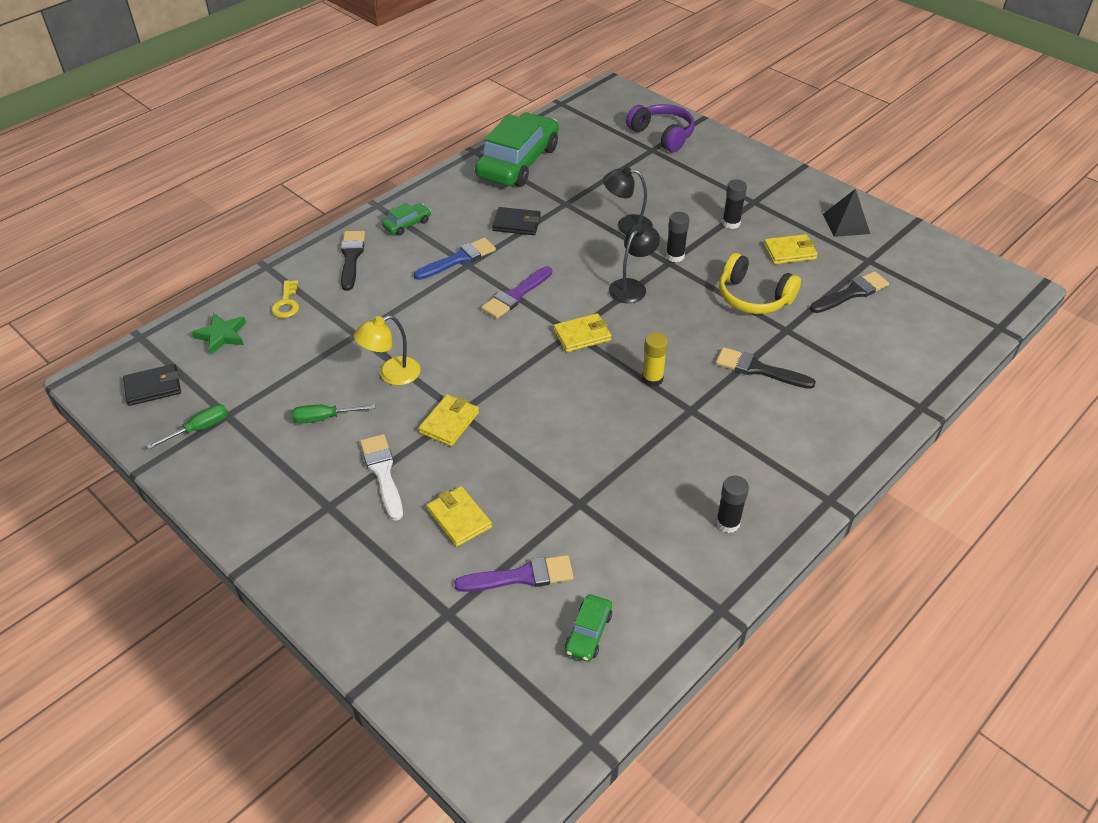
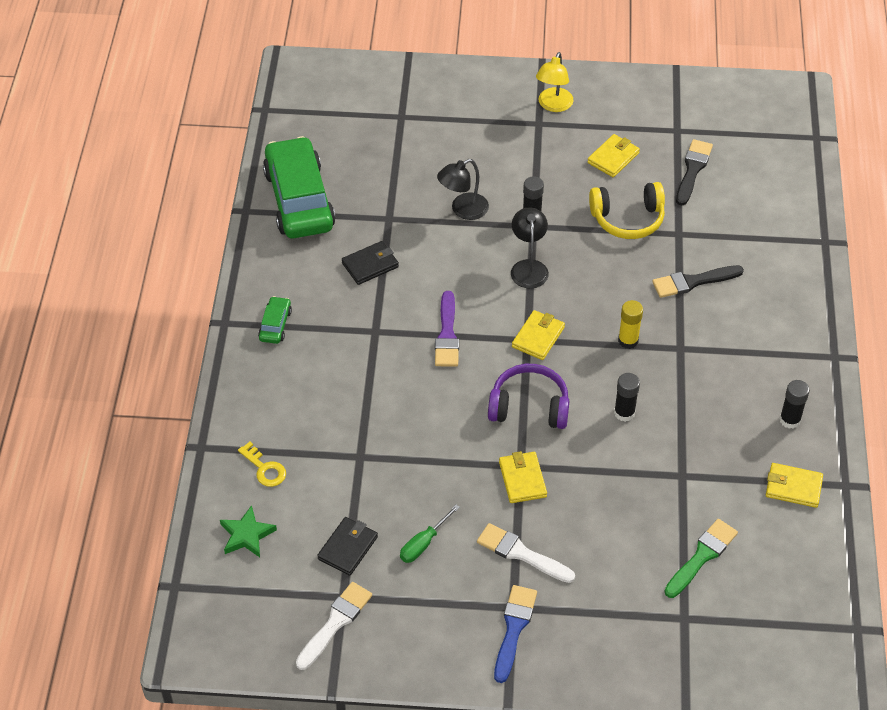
camera: 40 degrees left, 5 degrees up
black wallet [123,364,181,406] -> black wallet moved to [317,517,378,576]
green screwdriver [147,404,228,449] -> white brush [296,582,372,670]
black brush [341,231,365,291] -> none
yellow lamp [353,315,421,385] -> yellow lamp moved to [536,52,574,112]
blue brush [414,238,496,280] -> blue brush moved to [494,585,537,683]
yellow wallet [427,486,492,547] -> yellow wallet moved to [766,463,823,508]
purple brush [454,555,574,592] -> green brush [664,519,738,598]
green car [565,594,612,662] -> none
purple headphones [626,104,695,152] -> purple headphones moved to [488,364,569,429]
black glue stick [722,179,747,229] -> black glue stick moved to [614,373,640,422]
black pyramid [823,189,870,237] -> none

